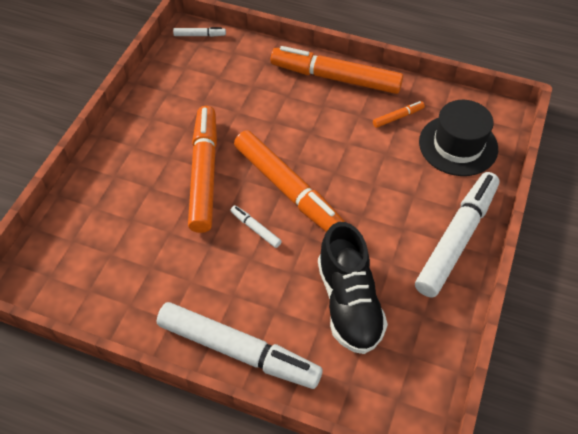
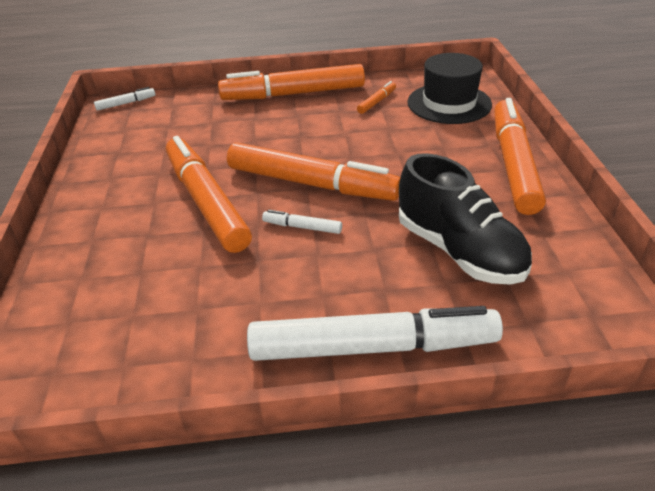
camera: 25 degrees left, 15 degrees down
white marker [415,172,499,298] -> orange marker [494,98,546,215]

